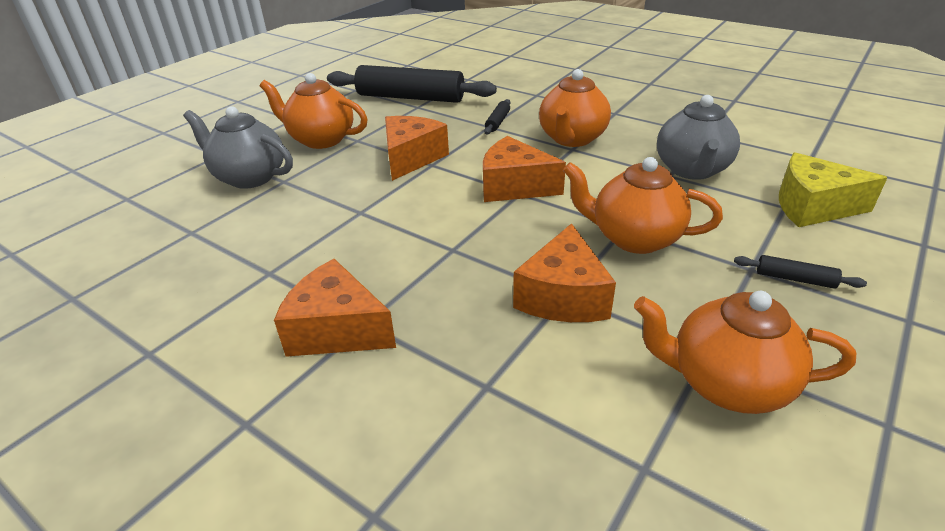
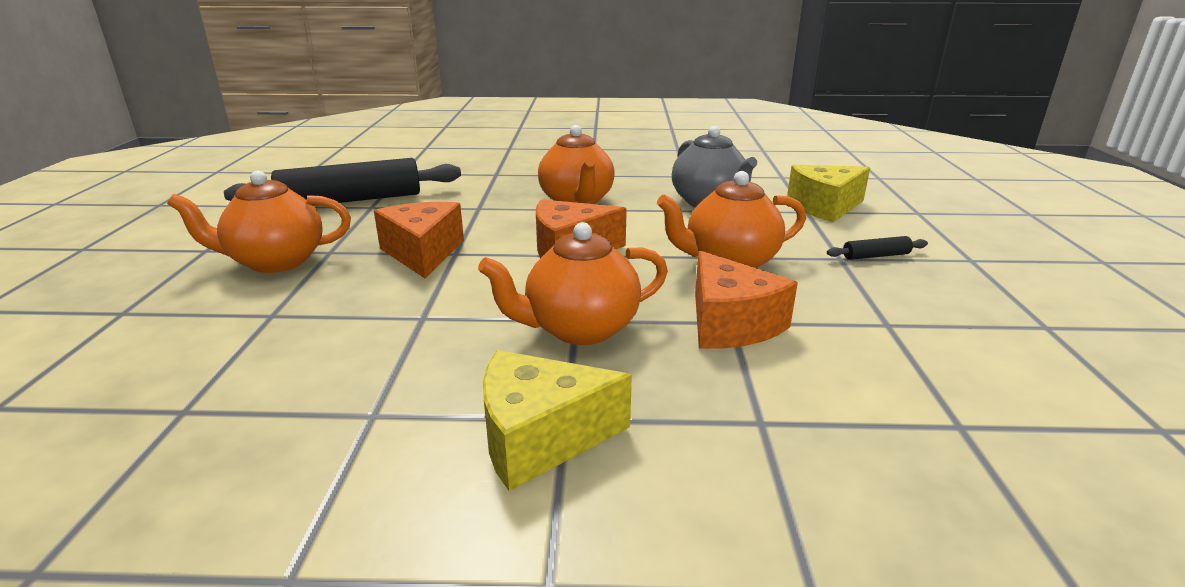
camera: 35 degrees left, 10 degrees down
grey teapot [183,106,293,189] -> none
orange cheese [274,259,396,357] -> yellow cheese [483,350,632,491]
black rolling pin [484,99,510,134] -> none
orange teapot [634,291,856,414] -> orange teapot moved to [478,222,668,345]

